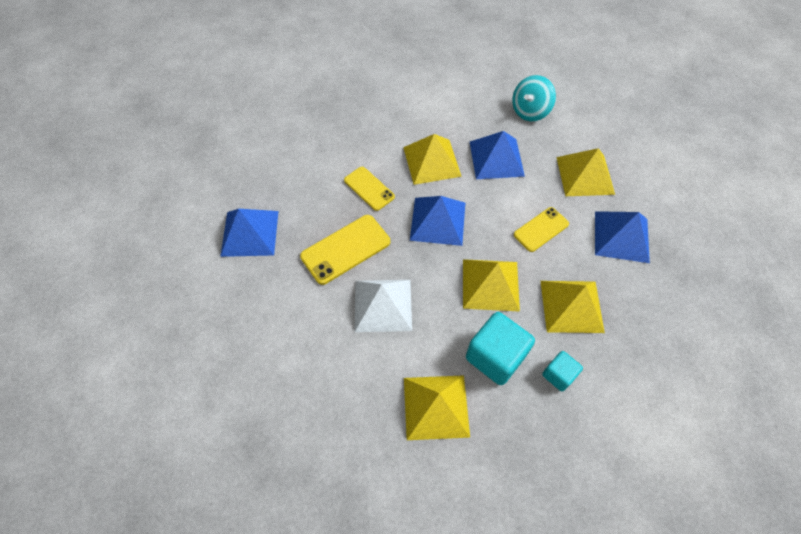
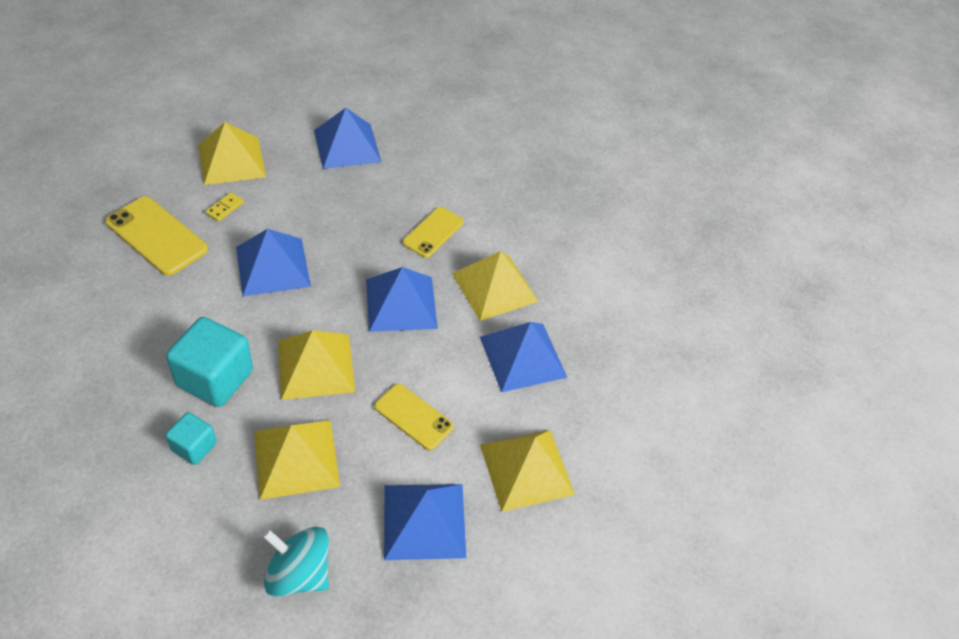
camera: 70 degrees right, 10 degrees down
yellow phone [300,215,390,285] -> yellow phone moved to [105,196,208,276]
white pyramid [355,280,412,332] -> blue pyramid [236,229,311,296]
yellow pyramid [404,375,470,440] -> yellow pyramid moved to [198,122,266,185]
turquoise spinning top [512,75,556,121] -> turquoise spinning top moved to [263,527,329,597]
none -> yellow domino [205,192,244,222]

